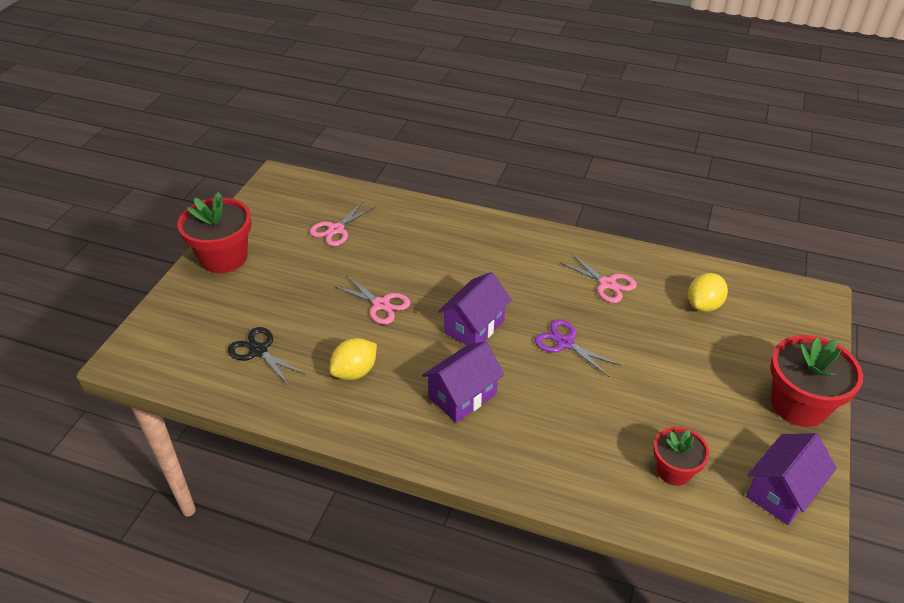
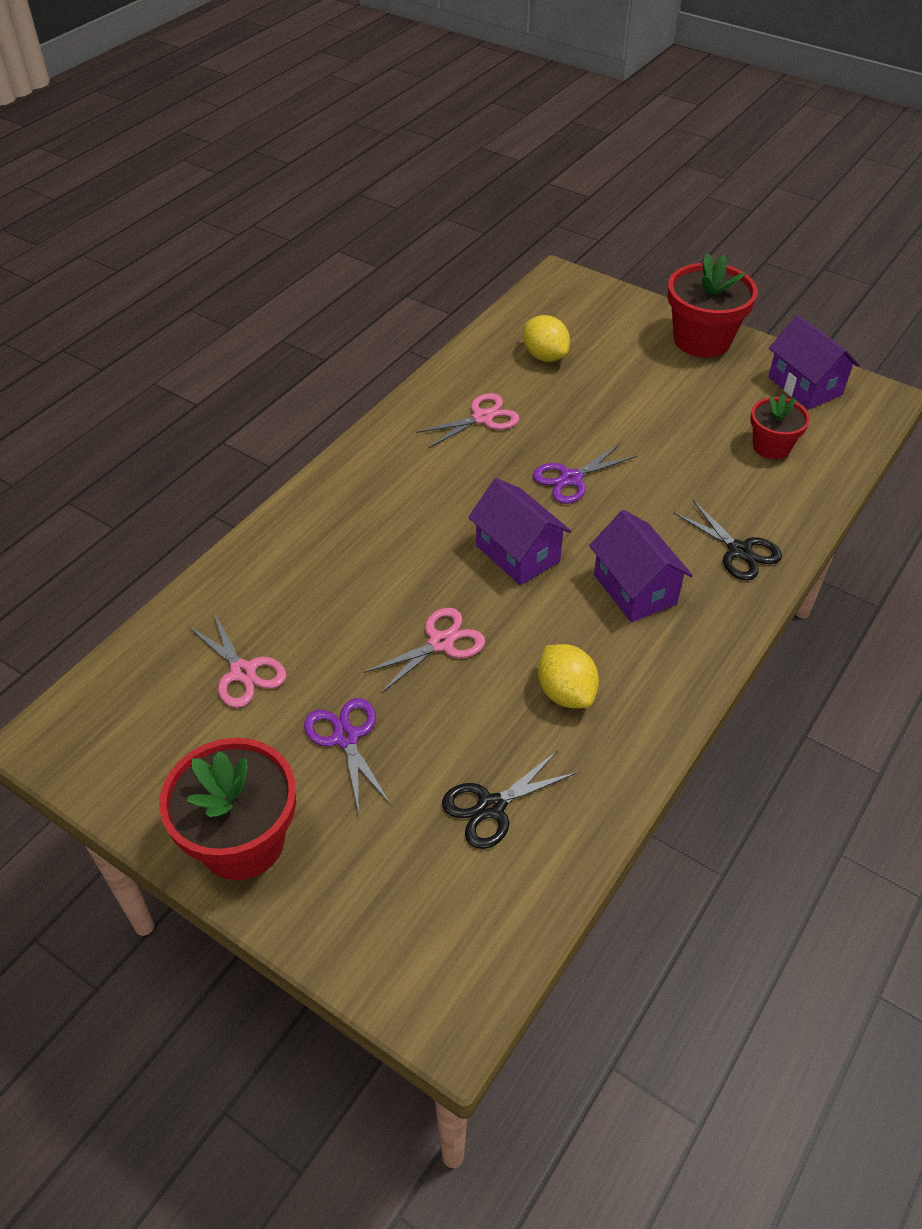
camera: 75 degrees left, 5 degrees up
none -> purple scissors [304,698,391,813]
none -> black scissors [674,500,782,580]

